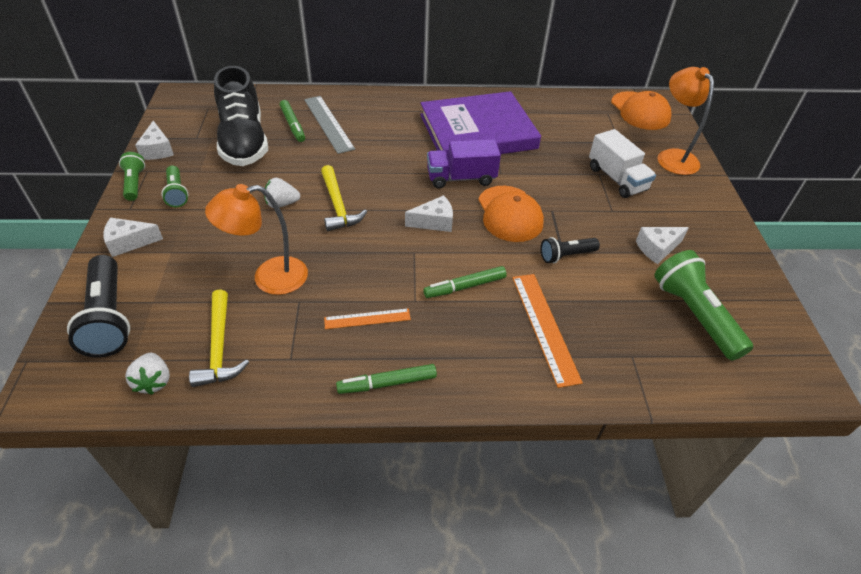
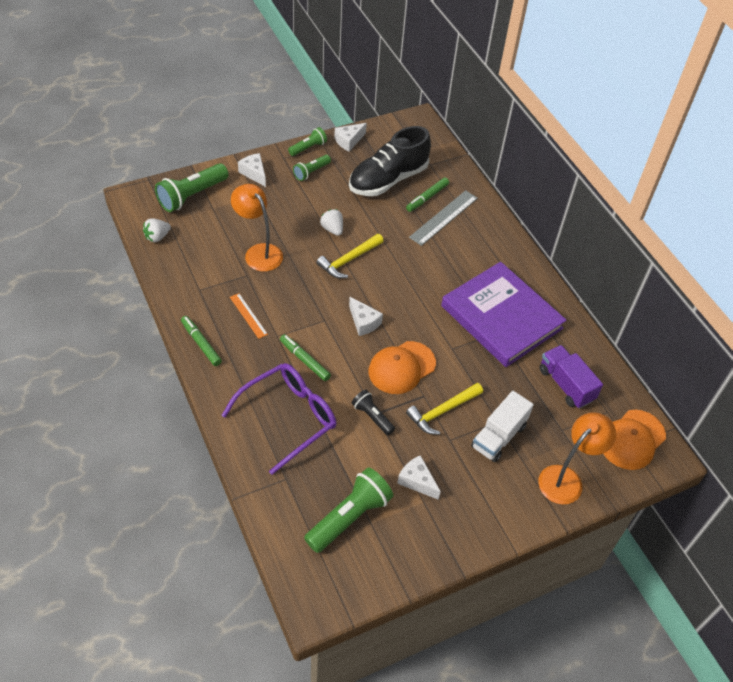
camera: 65 degrees right, 5 degrees up
black flashlight [67,255,130,358] -> green flashlight [155,163,229,212]
yellow hammer [189,289,249,387] -> yellow hammer moved to [406,383,483,435]
purple truck [427,139,501,189] -> purple truck moved to [539,345,603,409]
orange ruler [512,274,583,388] -> purple glasses [221,363,336,475]

